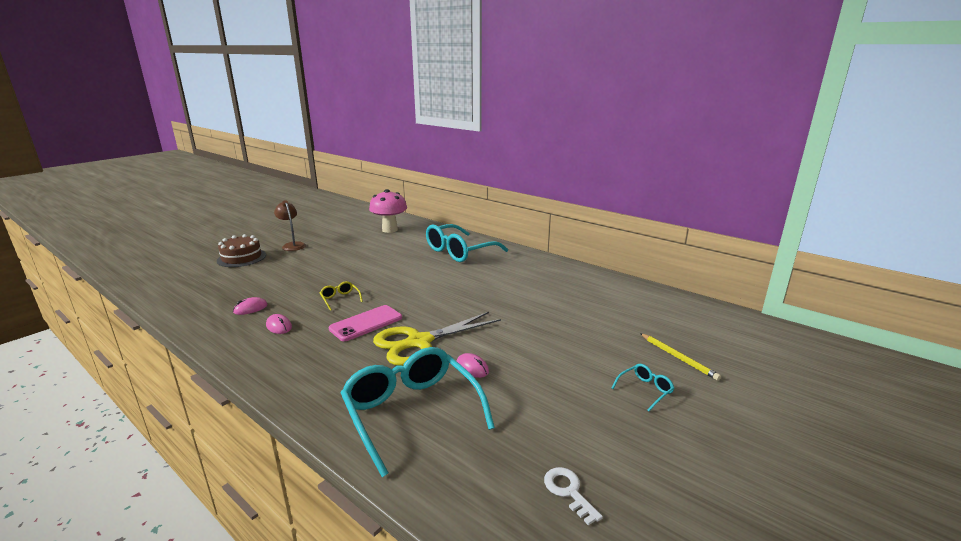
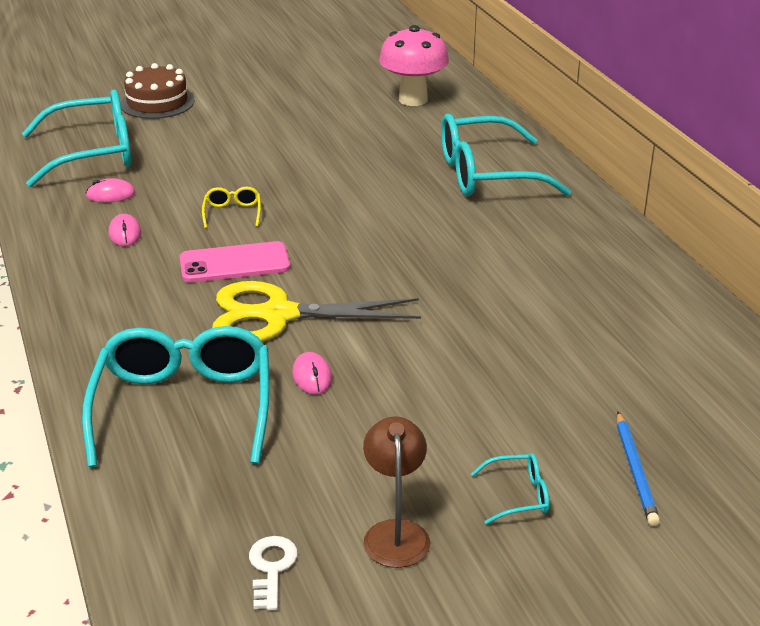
camera: 30 degrees right, 10 degrees up
brown lamp [274,200,306,251] -> brown lamp moved to [363,416,430,568]
yellow pencil [640,333,721,381] -> blue pencil [617,412,660,526]
none -> turquoise glasses [22,90,132,187]

